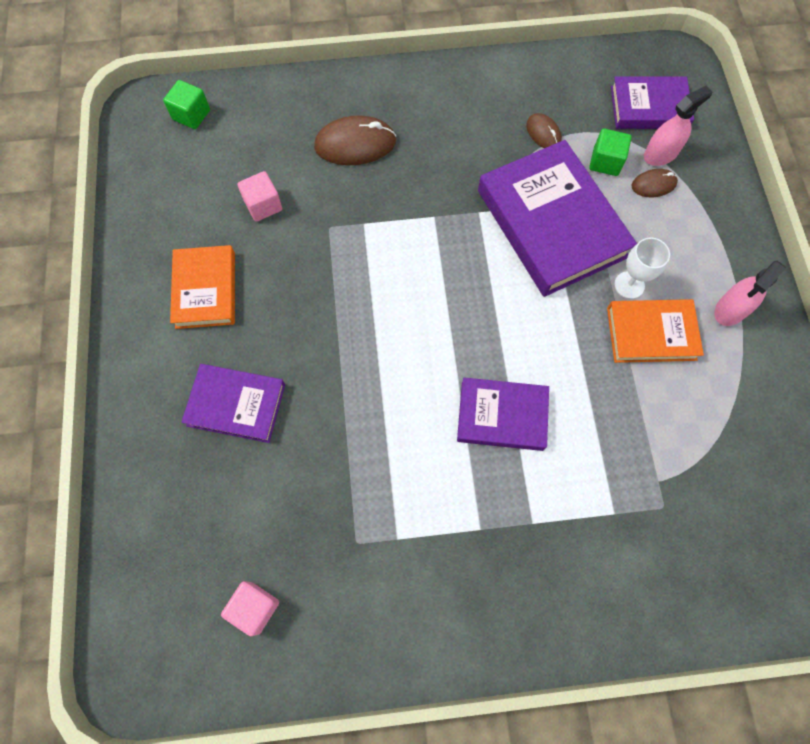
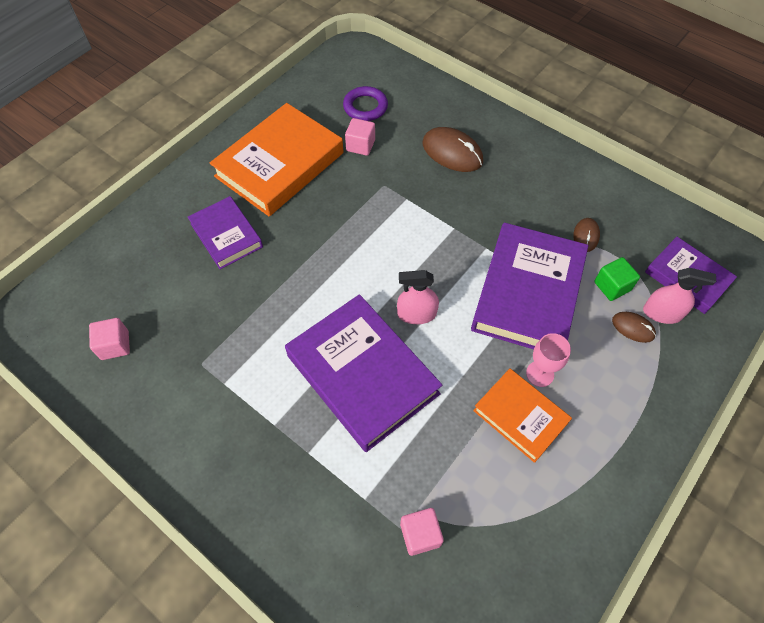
camera: 45 degrees right, 10 degrees down
green cube [163,80,210,129] -> none
orange book [170,245,235,329] -> orange book [210,103,343,216], size x1.74
purple book [457,377,549,451] -> purple book [285,294,442,452], size x1.74
white goblet [614,238,670,299] -> pink goblet [526,333,571,387]
pink spray bottle [714,261,786,326] -> pink spray bottle moved to [397,270,439,324]
none -> purple ring [343,86,388,121]
none -> pink cube [400,508,444,556]

